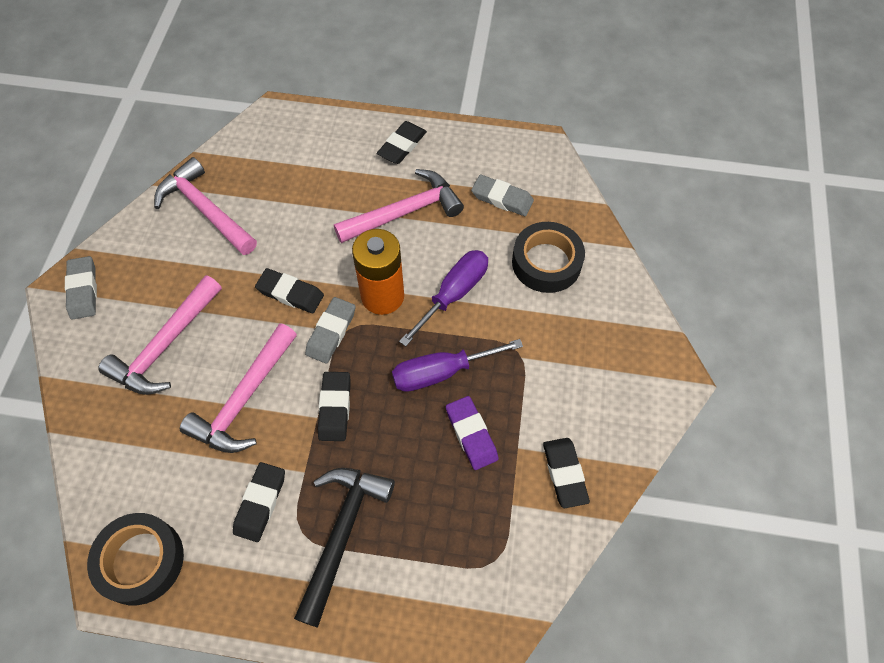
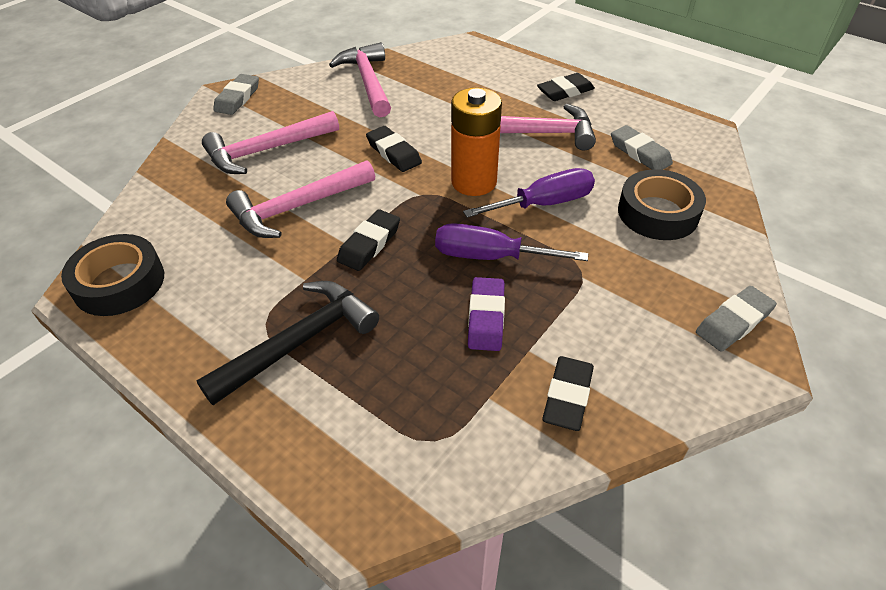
camera: 30 degrees right, 15 degrees down
black eraser [233,462,285,542] -> none
grey eraser [305,297,356,364] -> grey eraser moved to [696,286,777,352]

